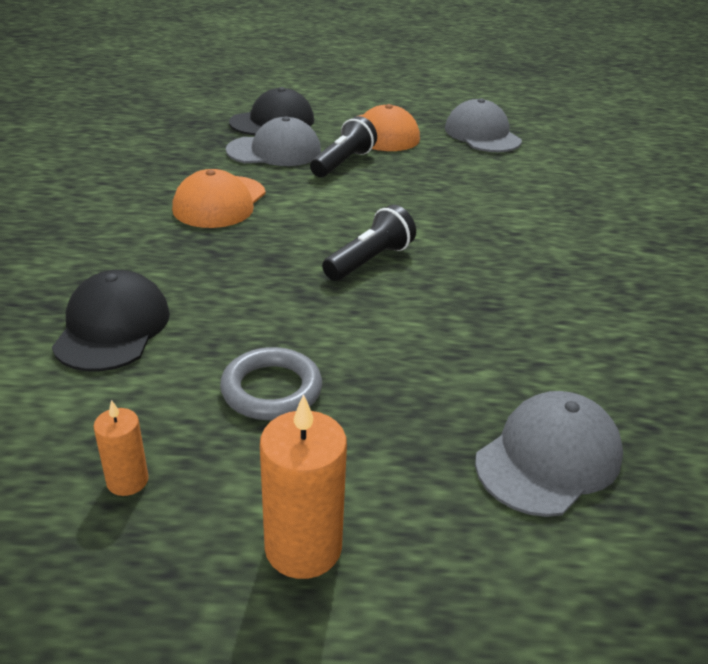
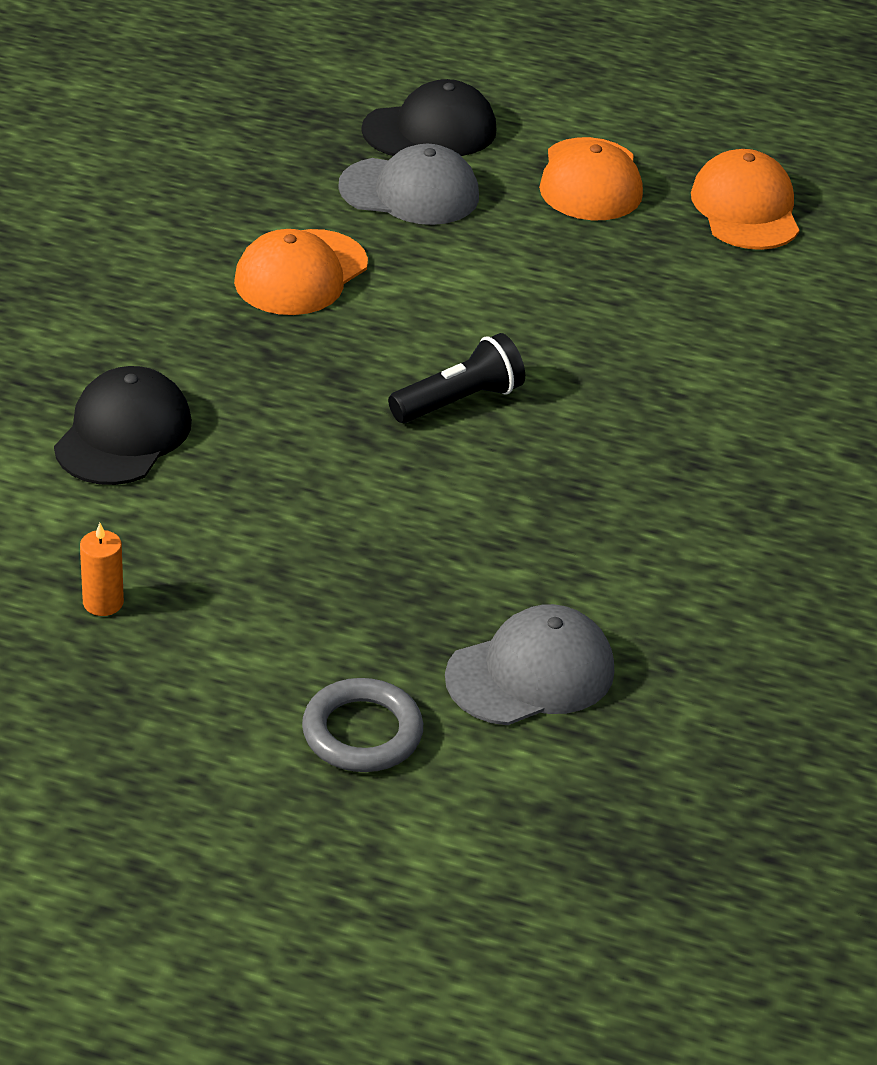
camera: 15 degrees right, 5 degrees up
grey ring [220,347,322,420] -> grey ring moved to [302,678,423,772]
orange candle [260,394,347,579] -> none
black flashlight [310,116,377,177] -> none
grey cap [445,98,522,152] -> orange cap [691,149,799,250]

